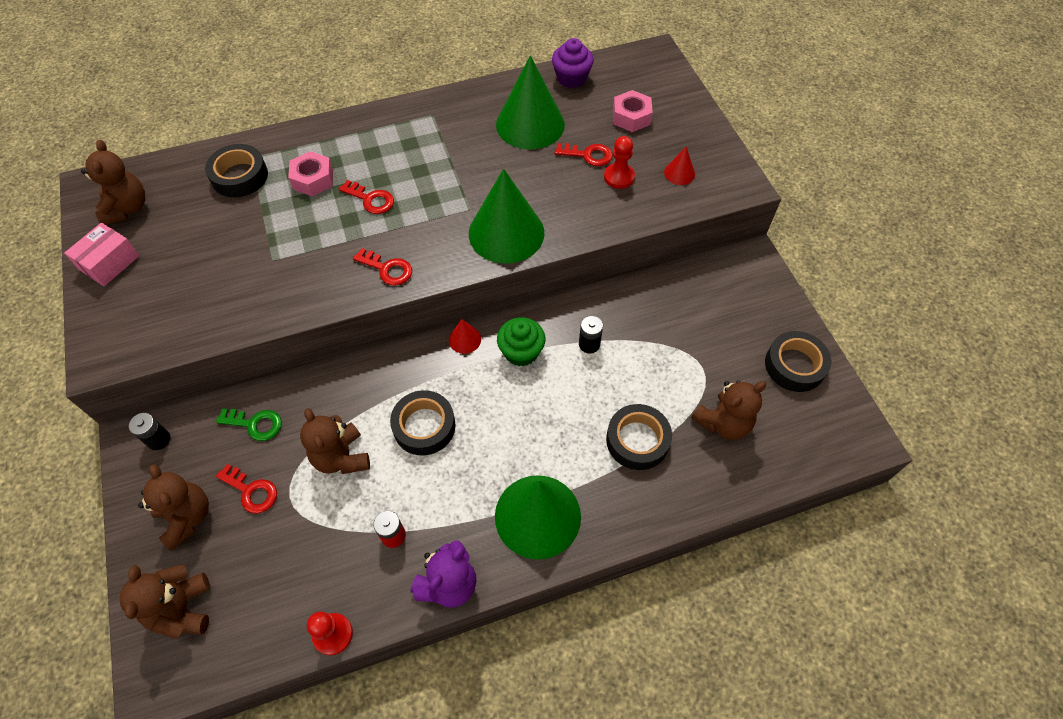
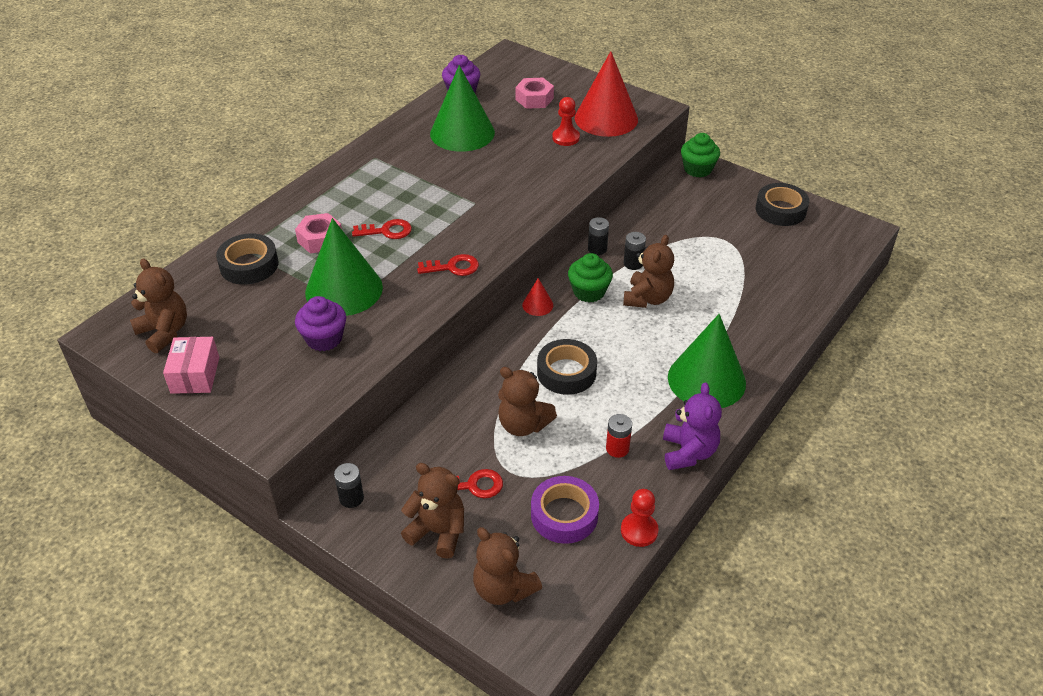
camera: 35 degrees left, 15 degrees down
green key [216,408,282,441] -> none
green cone [469,169,544,264] -> green cone moved to [305,218,383,316]
red key [554,143,613,166] -> none
black tape [606,404,672,470] -> none
red cone [664,147,695,185] -> red cone [575,51,638,137], size x2.32
brown teddy bear [691,380,766,440] -> brown teddy bear moved to [623,235,674,308]
none -> purple cupcake [295,296,346,351]
none -> purple tape [531,476,599,544]
none -> black battery [588,217,609,255]
none -> green cupcake [681,133,720,177]

